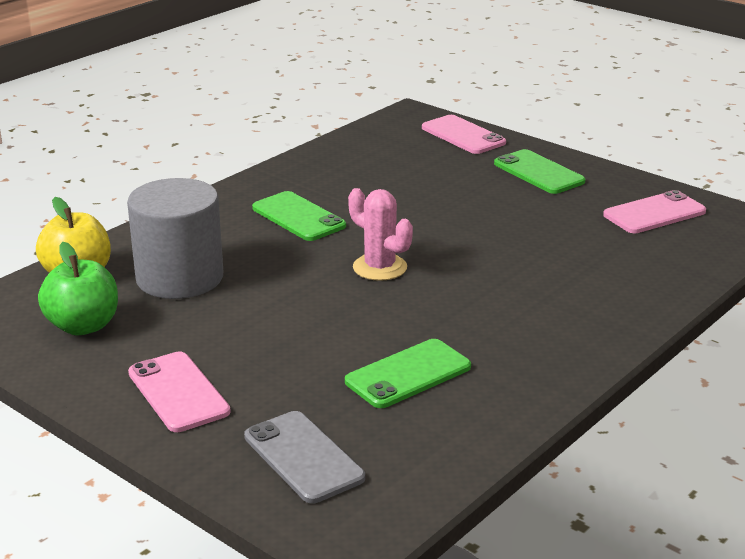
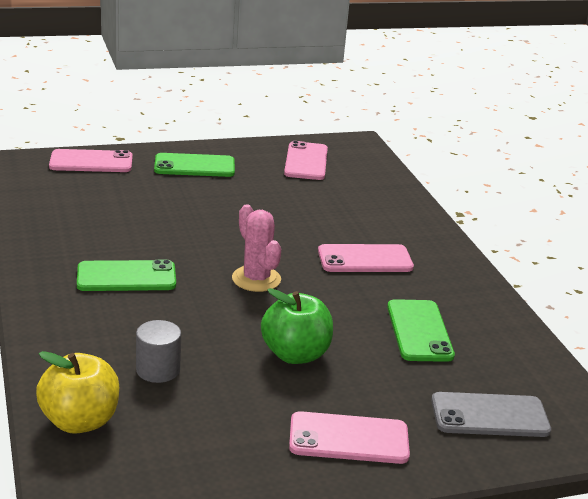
camera: 60 degrees left, 0 degrees up
green apple [38,242,118,335] -> green apple moved to [261,288,333,364]
grey cylinder [127,178,223,299] -> grey cylinder [136,320,181,383], size x0.49
pink cactus [348,188,413,281] -> pink cactus turned 75 degrees clockwise [232,204,281,292]
none -> pink phone [318,244,414,272]

